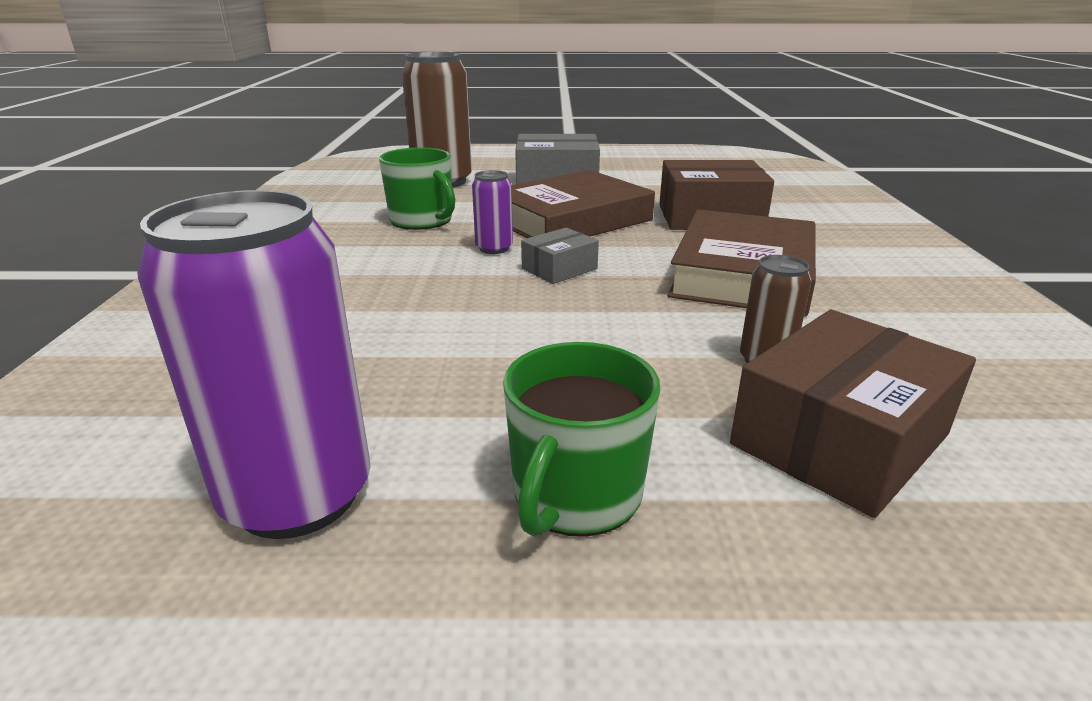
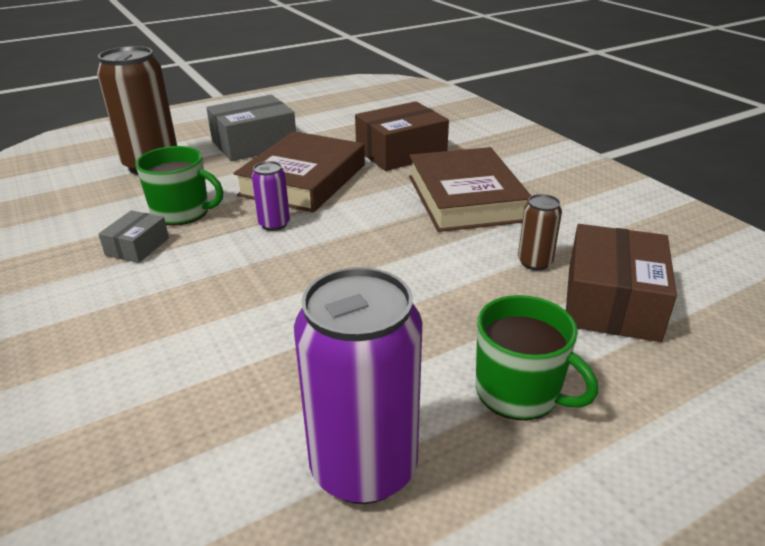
camera: 30 degrees left, 5 degrees up
green mug [503,342,660,537] -> green mug turned 45 degrees counterclockwise [476,295,598,420]
grey box [521,228,599,284] -> grey box moved to [99,210,169,263]

